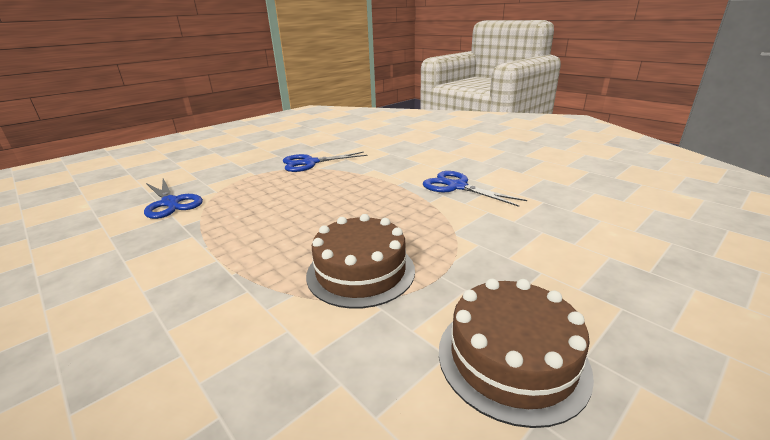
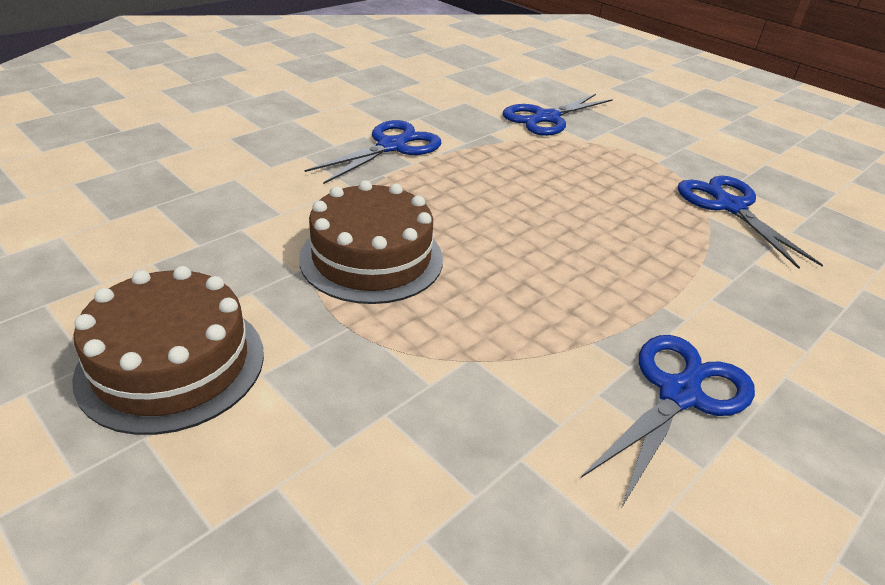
camera: 85 degrees right, 10 degrees up
none -> blue scissors [305,120,441,184]

